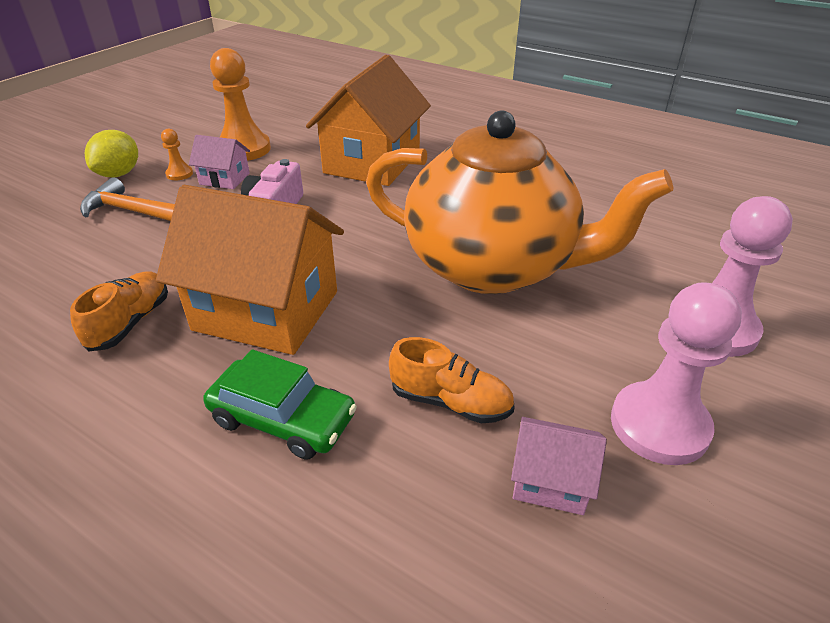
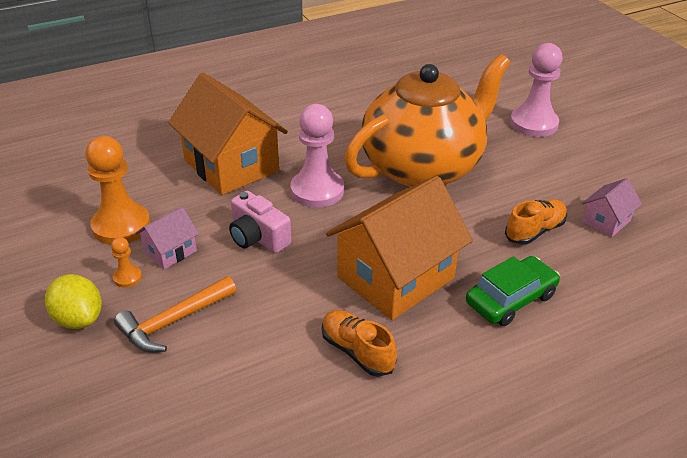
camera: 60 degrees left, 0 degrees up
pink pawn [611,282,742,465] -> pink pawn moved to [291,104,344,208]

